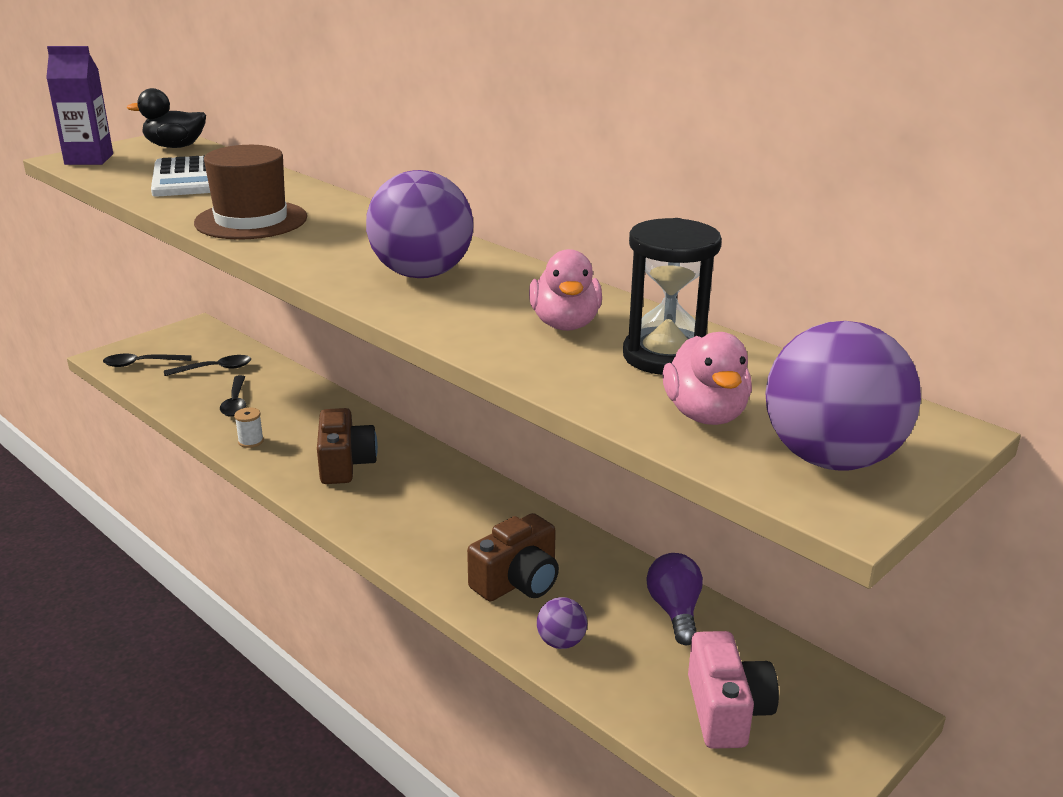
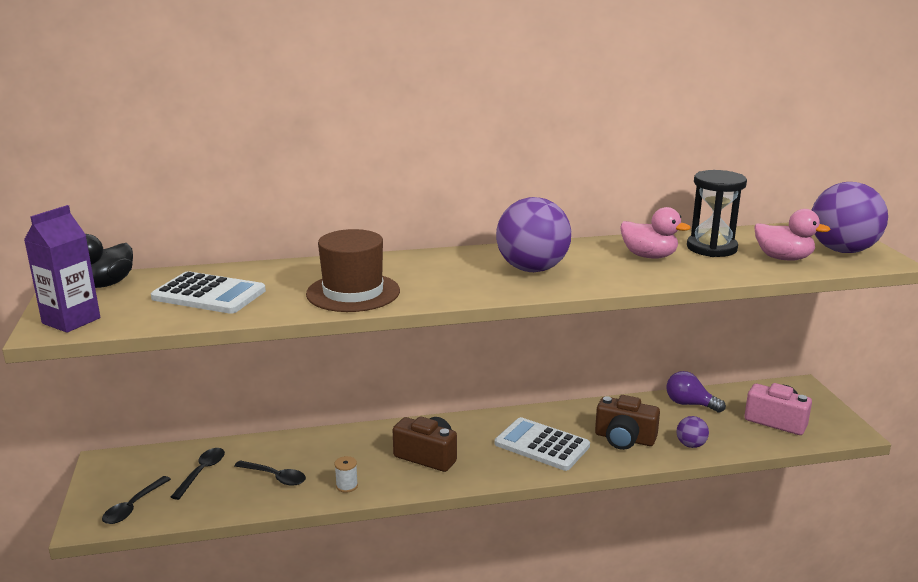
camera: 55 degrees left, 5 degrees down
brown camera [467,513,559,601] -> brown camera turned 120 degrees clockwise [595,395,660,450]
none -> white calculator [495,417,590,471]

